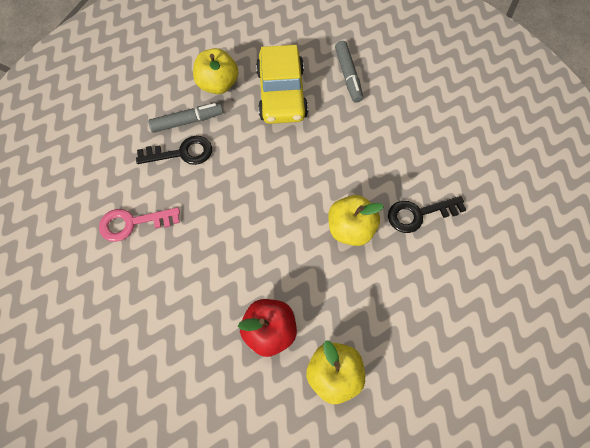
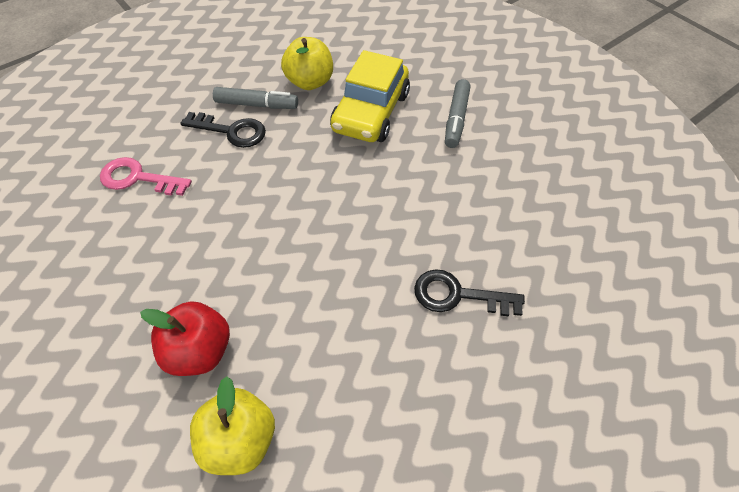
camera: 25 degrees right, 10 degrees down
yellow apple [328,195,384,246] -> none

